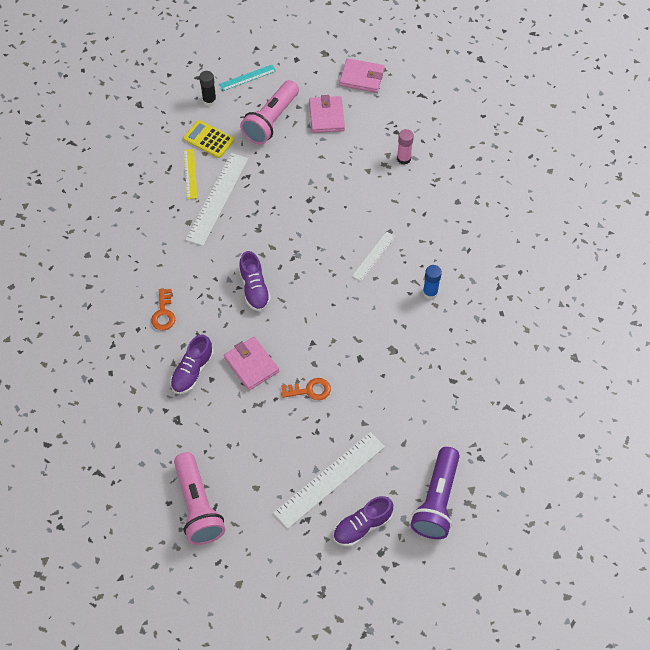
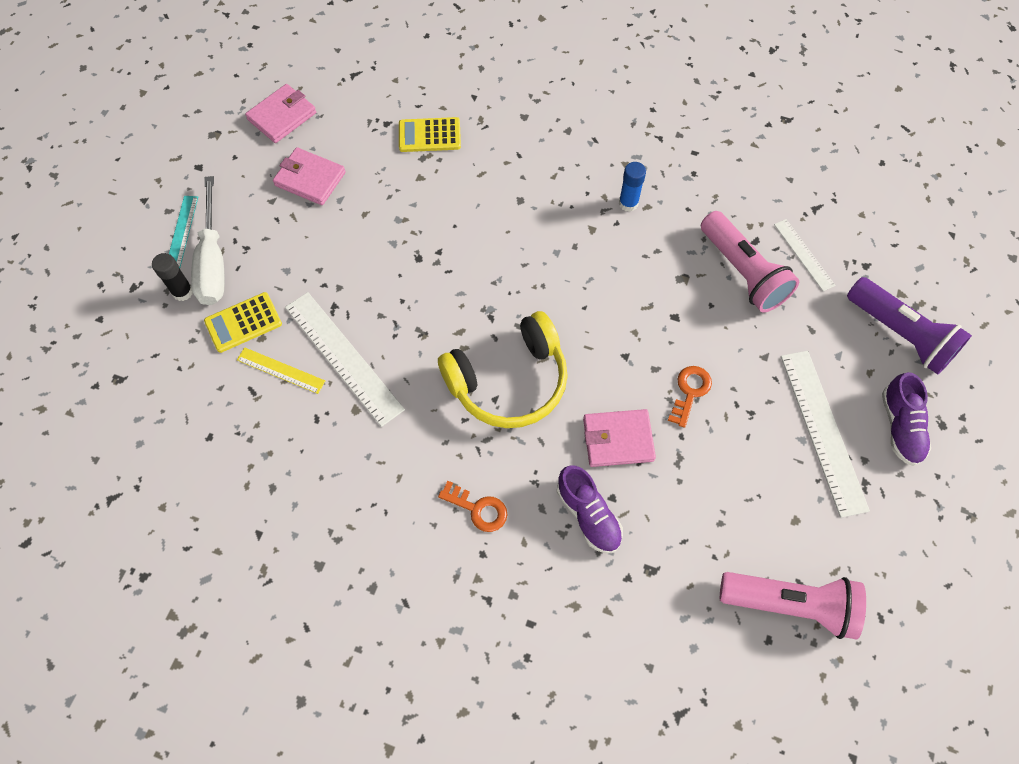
camera: 60 degrees left, 5 degrees up
purple shoe [239,251,271,311] -> yellow headphones [438,311,568,428]
pink flashlight [240,80,299,145] -> pink flashlight moved to [701,211,799,313]
white ruler [352,231,395,281] -> white ruler moved to [774,219,836,291]
pink glue stick [397,129,414,165] -> yellow calculator [399,117,461,152]
none -> white screwdriver [191,176,225,305]

